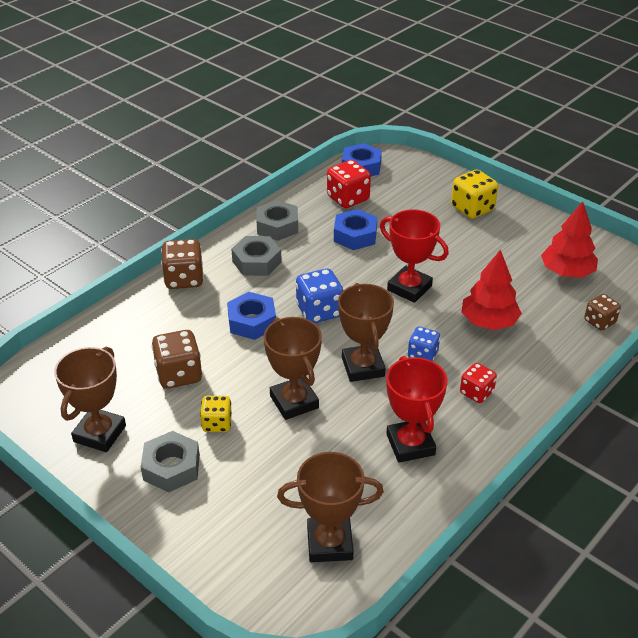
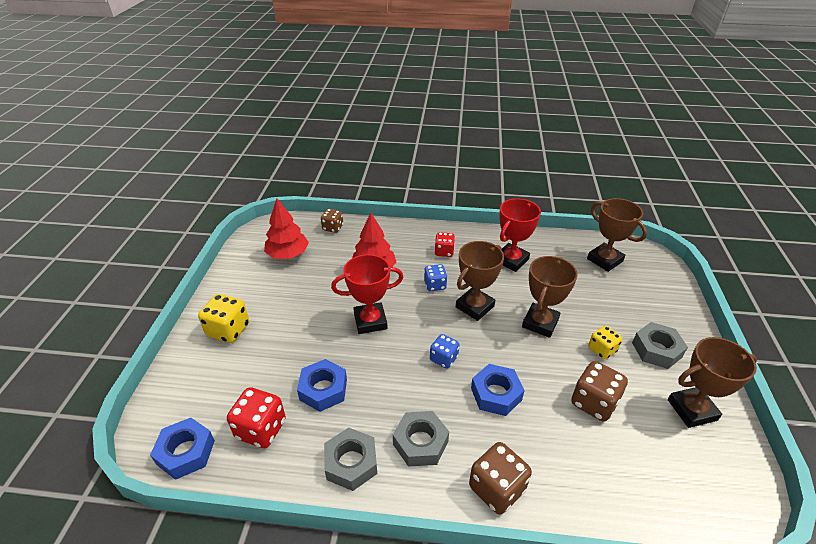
camera: 125 degrees left, 0 degrees up
blue dice [296,269,343,323] -> blue dice [430,334,459,369], size x0.64
red trophy [380,209,449,303] -> red trophy turned 75 degrees clockwise [331,254,403,334]

